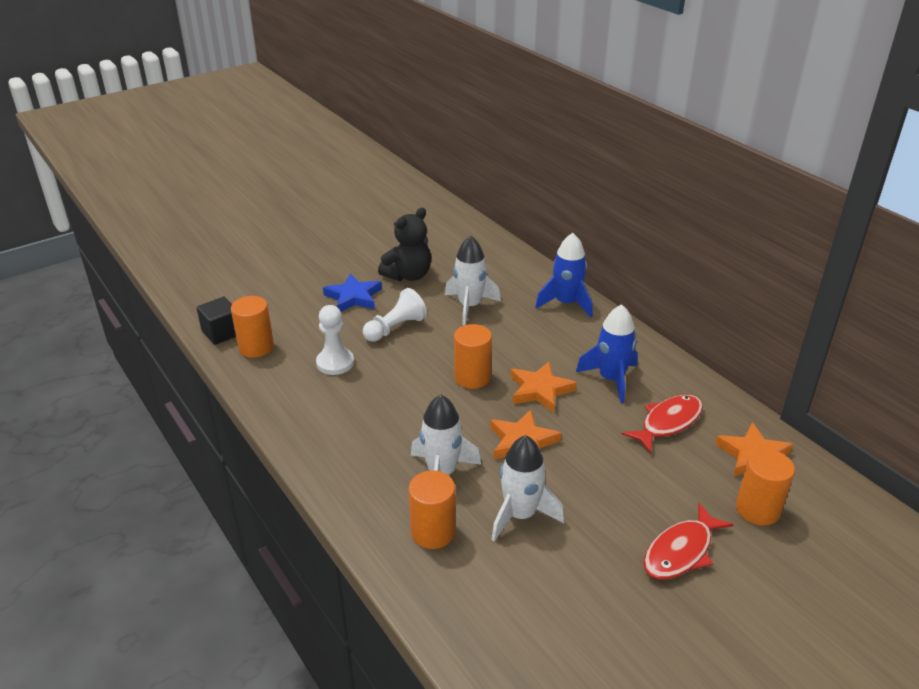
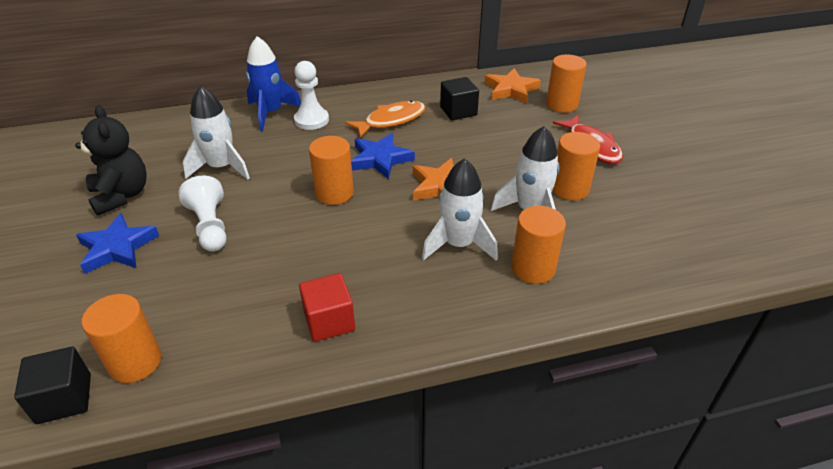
camera: 70 degrees left, 5 degrees up
white pawn [316,305,354,375] -> white pawn moved to [294,61,329,130]
orange star [511,361,577,413] -> blue star [351,133,415,179]
blue rocket [576,304,638,403] -> orange fish [345,101,426,138]
red fish [622,395,703,453] -> black cube [440,77,479,121]
none -> red cube [299,273,355,342]
none -> orange cylinder [552,132,600,200]

